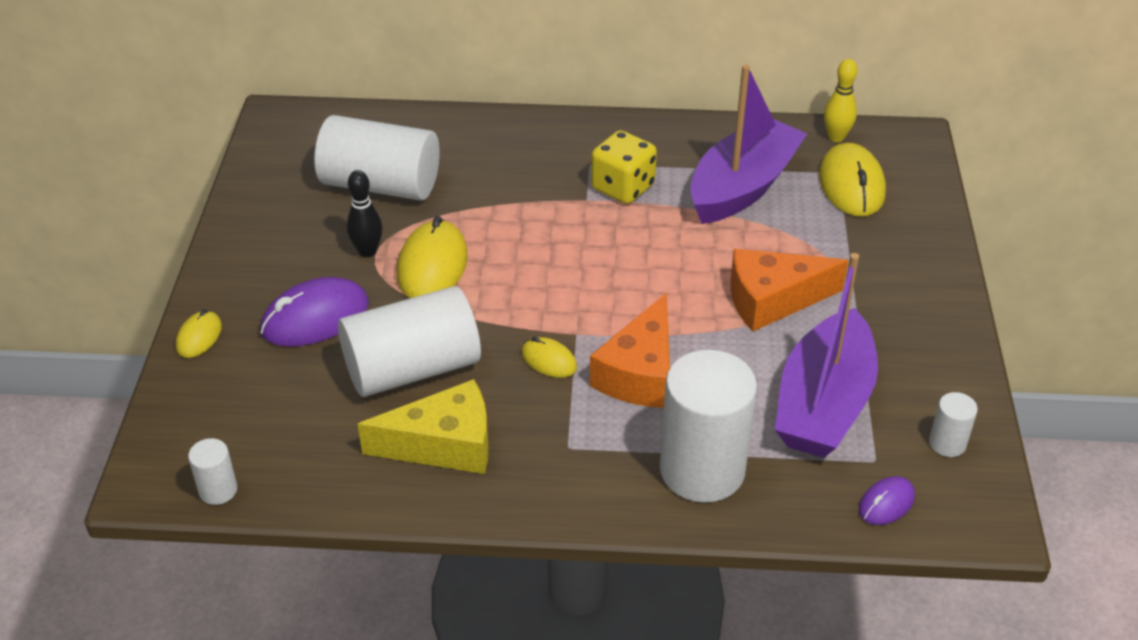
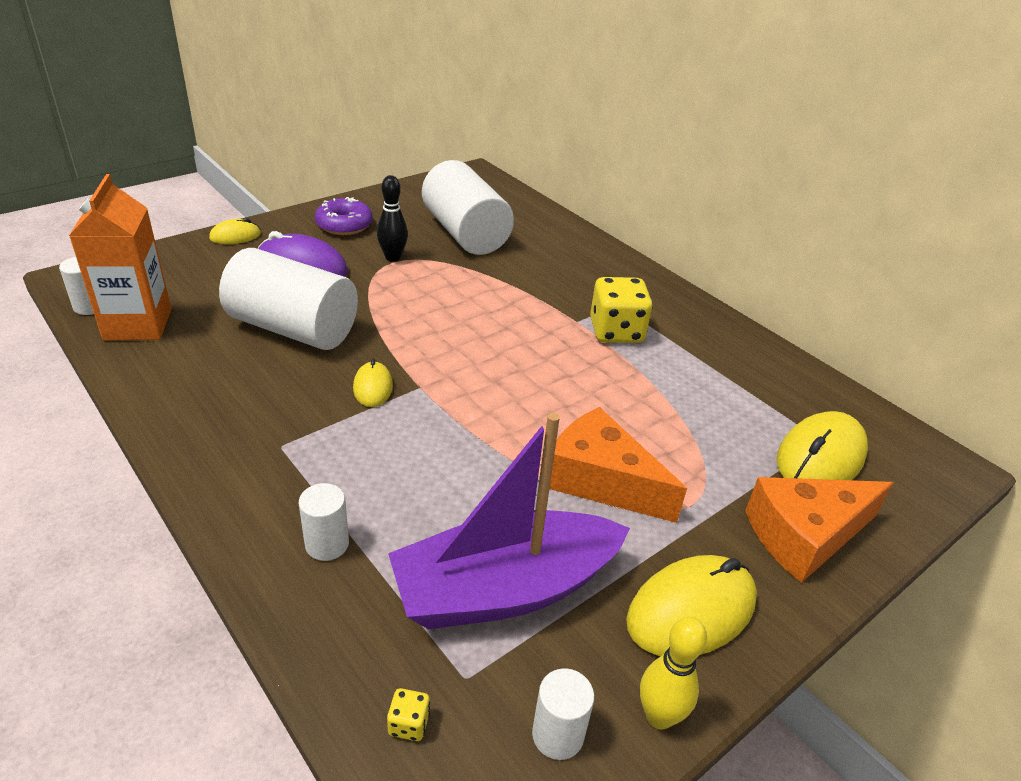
camera: 45 degrees right, 5 degrees down
yellow cheese [358,379,488,474] -> none
yellow mouse [397,216,468,298] -> yellow mouse moved to [626,555,757,656]
orange cheese [590,293,670,408] -> orange cheese moved to [745,477,893,583]
white cylinder [660,350,757,503] -> white cylinder [299,483,349,561], size x0.44
purple boat [690,65,807,224] -> none
yellow bowling pin [824,59,857,142] -> yellow bowling pin moved to [640,617,707,730]
purple mouse [859,476,915,525] -> yellow dice [387,688,430,741]
none -> orange carton [69,174,171,340]
none -> purple donut [315,197,373,235]

